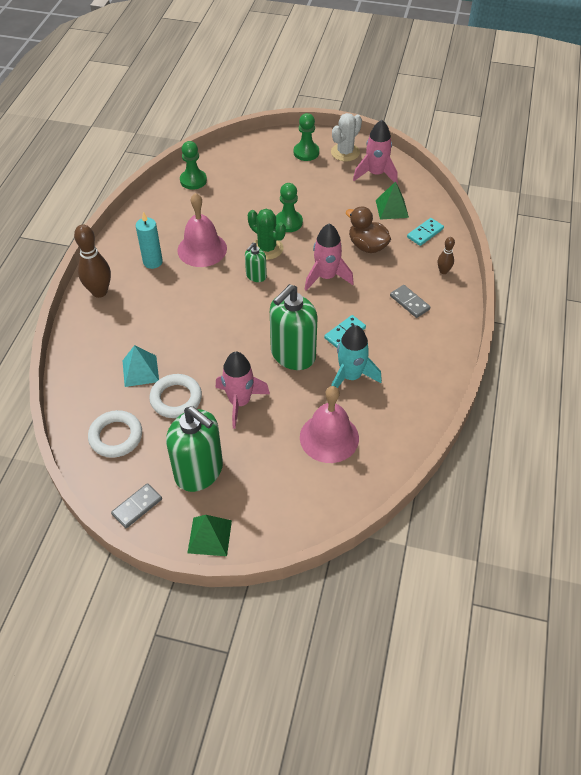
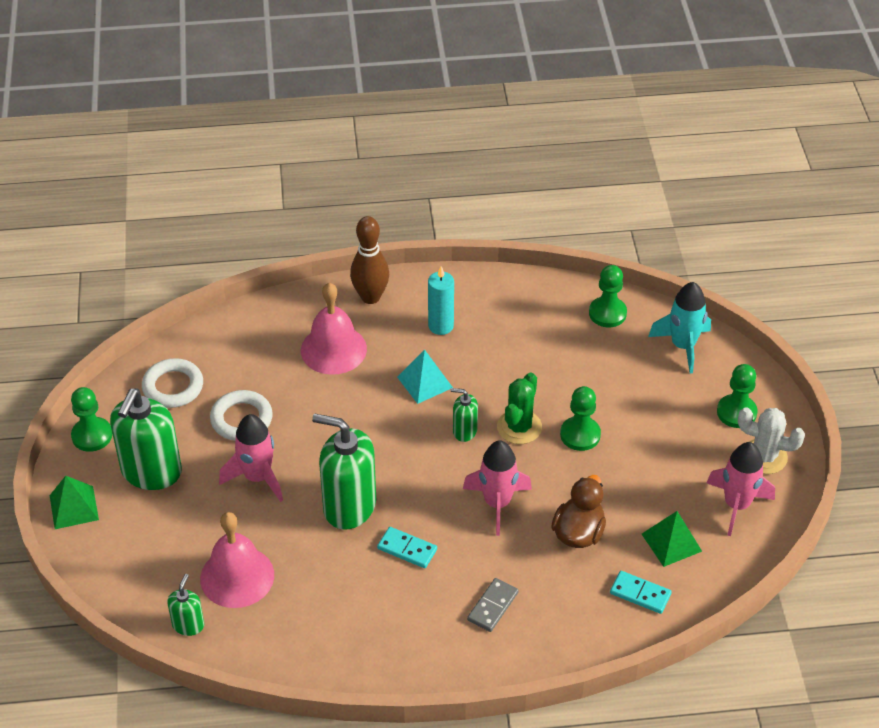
camera: 70 degrees right, 5 degrees down
grey domino [111,483,162,528] -> green pawn [71,387,112,452]
turquoise pyramid [122,345,159,387] -> turquoise pyramid moved to [397,350,453,404]
pink bell [177,193,227,267] -> pink bell moved to [301,283,367,375]
turquoise rocket [331,325,382,388] -> turquoise rocket moved to [648,282,711,373]
brown bowling pin [438,237,455,274] -> none
none -> green soap dispenser [167,574,204,636]

